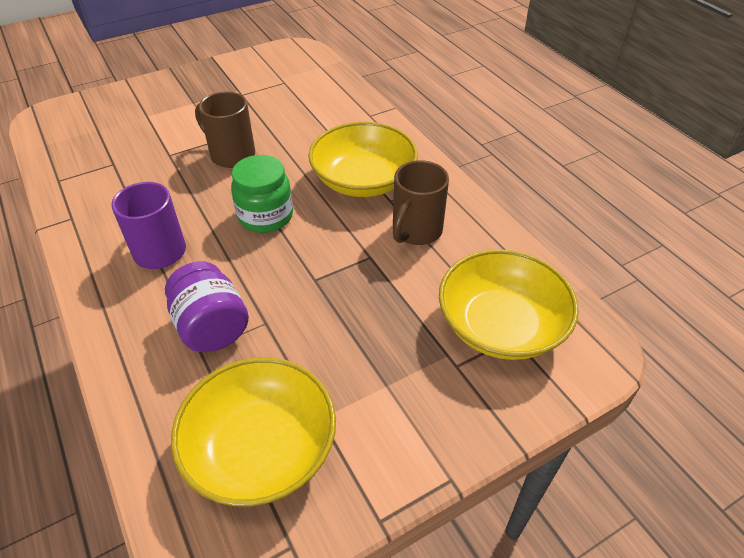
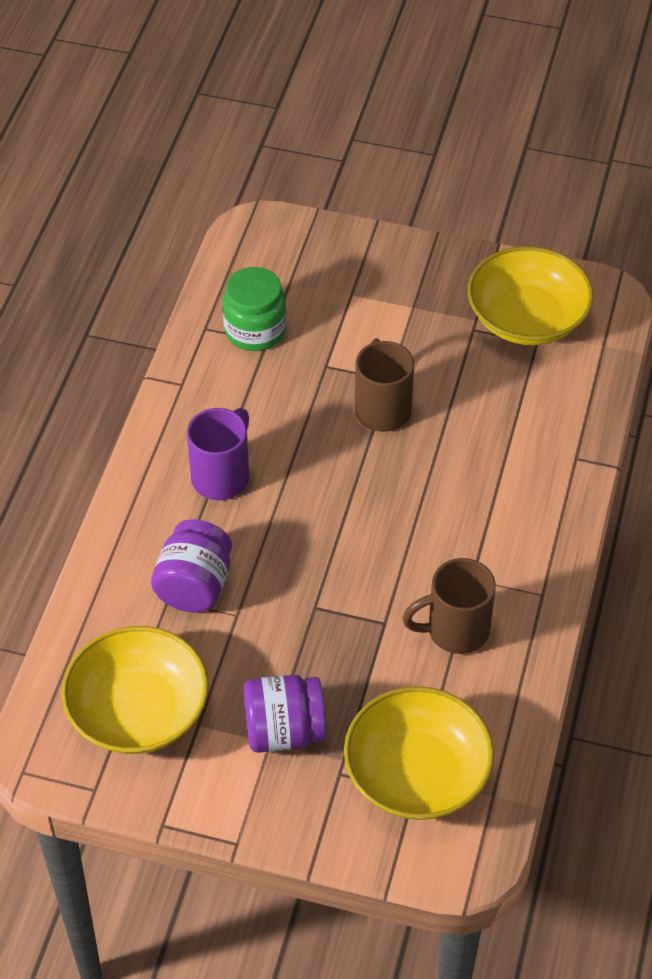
camera: 45 degrees right, 5 degrees up
green jar [231,155,293,233] -> green jar moved to [223,267,287,351]
yellow bowl [308,122,418,197] -> yellow bowl moved to [468,246,594,345]
none -> purple jar [243,675,326,753]

